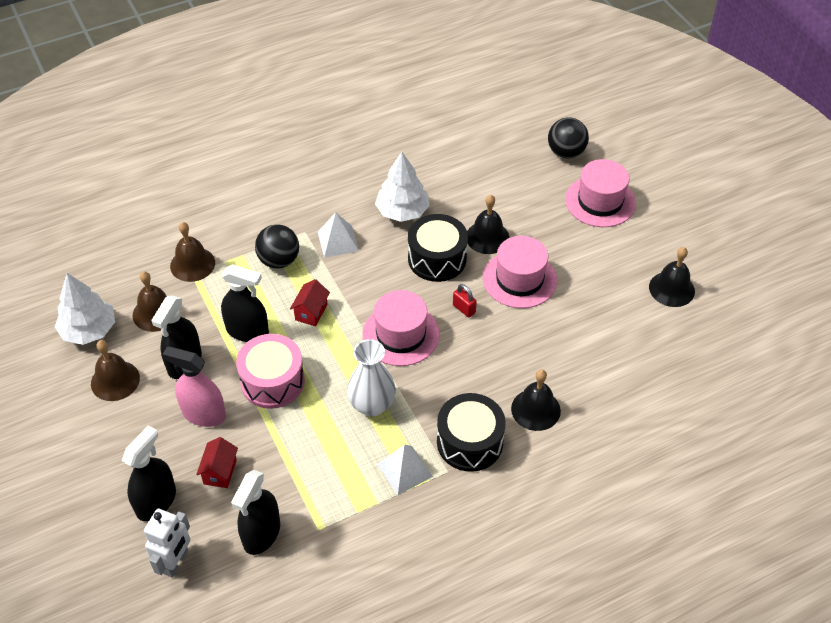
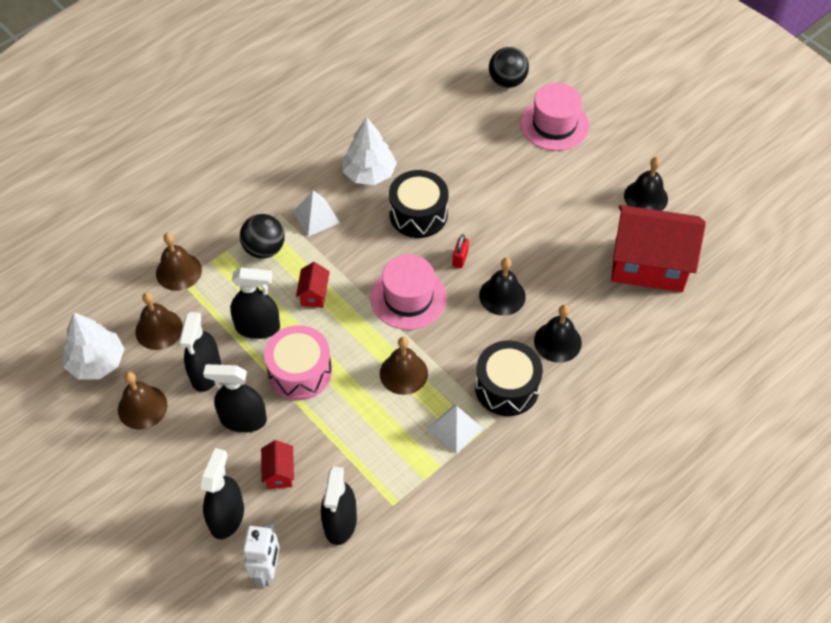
camera: 15 degrees left, 5 degrees up
pink spray bottle [162,346,226,427] -> black spray bottle [203,364,267,433]
white vase [347,339,396,417] -> brown bell [380,337,428,395]
red padlock [453,284,477,318] -> red padlock turned 75 degrees clockwise [452,234,469,268]
black bell [467,195,509,254] -> black bell moved to [479,258,526,316]
pink hat [483,236,557,308] -> none
none -> red house [611,205,706,292]

